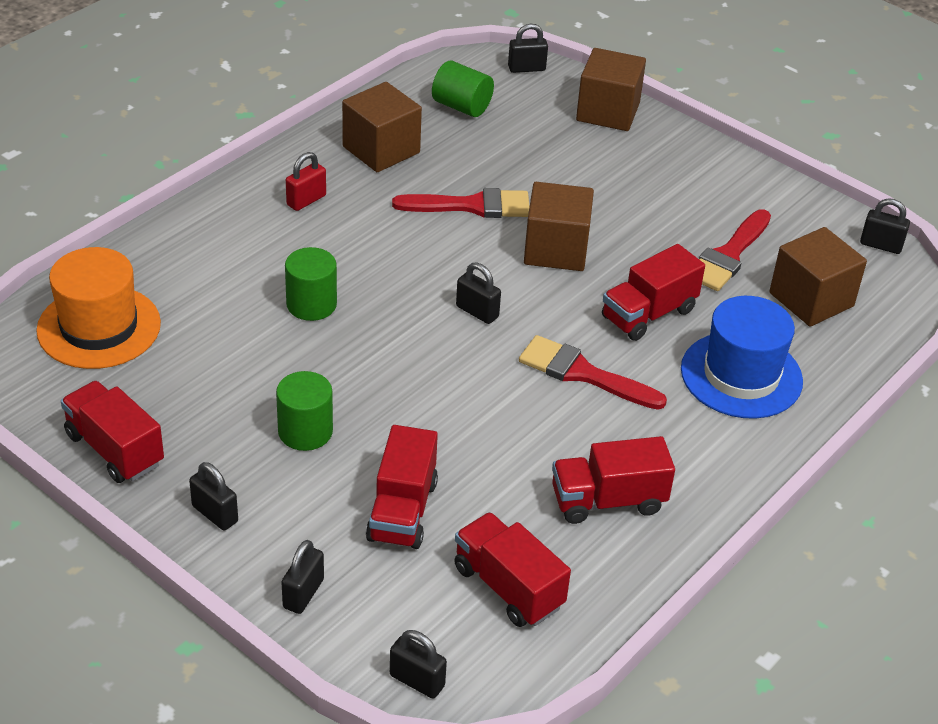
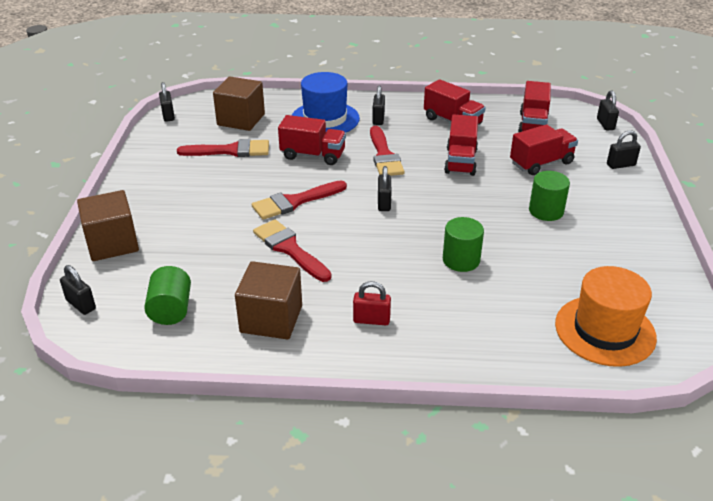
camera: 125 degrees left, 5 degrees down
red truck [61,381,164,483] -> red truck moved to [444,115,478,176]
black padlock [189,462,238,530] -> black padlock moved to [372,85,385,125]
brown cube [524,182,594,271] -> red brush [252,180,347,220]

